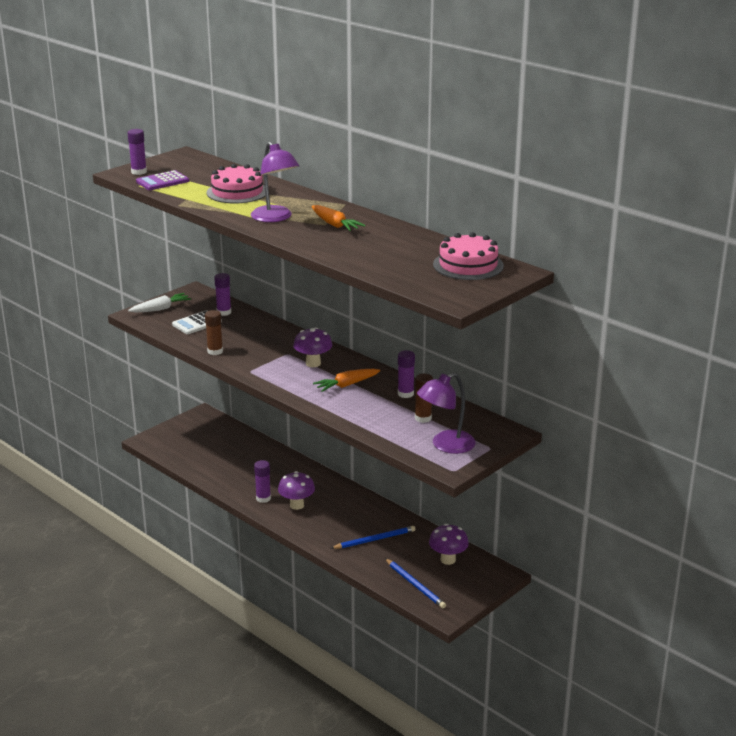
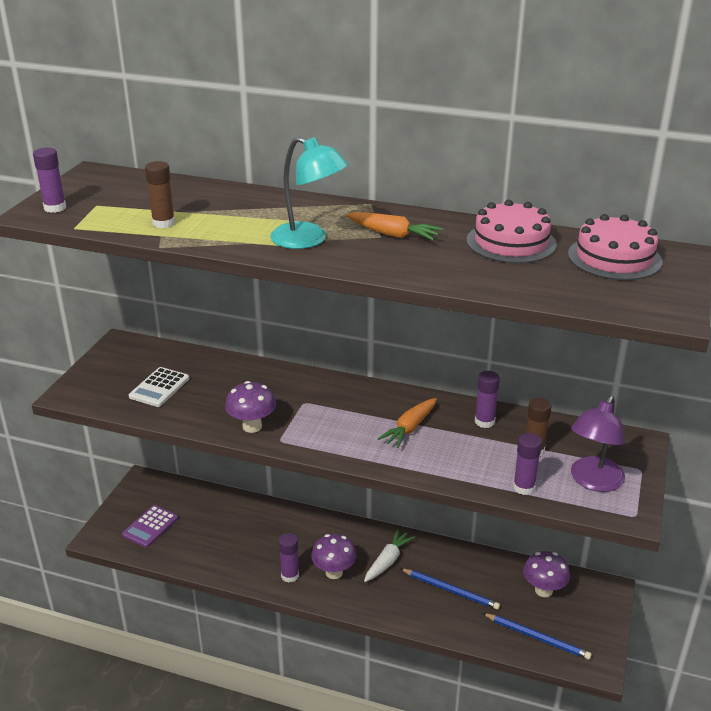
camera: 25 degrees left, 5 degrees up
white carrot [128,293,191,312] -> white carrot moved to [364,529,415,582]
purple calculator [136,170,189,190] -> purple calculator moved to [122,505,178,548]
brown glue stick [205,310,223,355] -> brown glue stick moved to [145,161,175,228]
pink cake [207,164,266,203] -> pink cake moved to [467,200,557,263]
purple glue stick [214,273,231,316] -> purple glue stick moved to [513,433,542,495]
purple lamp [251,142,299,222] -> turquoise lamp [270,137,348,249]
purple mushroom [294,327,332,367] -> purple mushroom moved to [225,381,276,433]
blue pencil [331,526,415,549] -> blue pencil turned 75 degrees clockwise [400,568,500,610]

